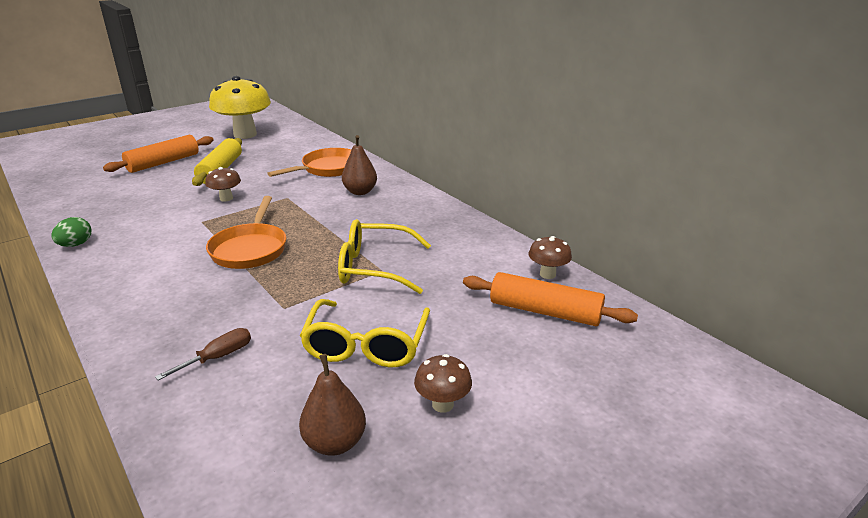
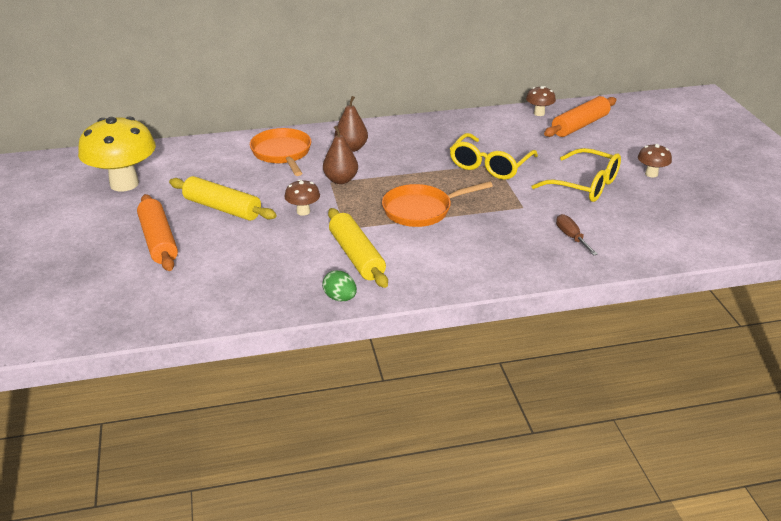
camera: 65 degrees left, 5 degrees up
orange pan [206,196,286,269] -> orange pan turned 135 degrees clockwise [382,181,493,227]
brown pear [299,354,366,456] -> brown pear moved to [323,126,358,184]
none -> yellow rolling pin [328,208,388,288]

